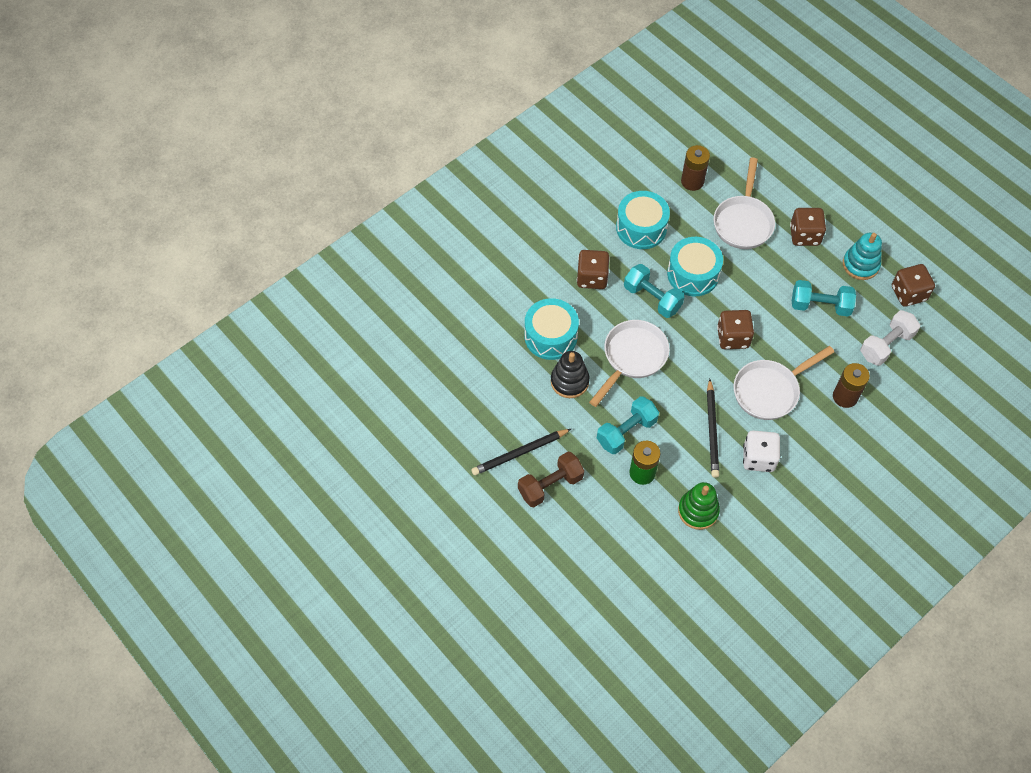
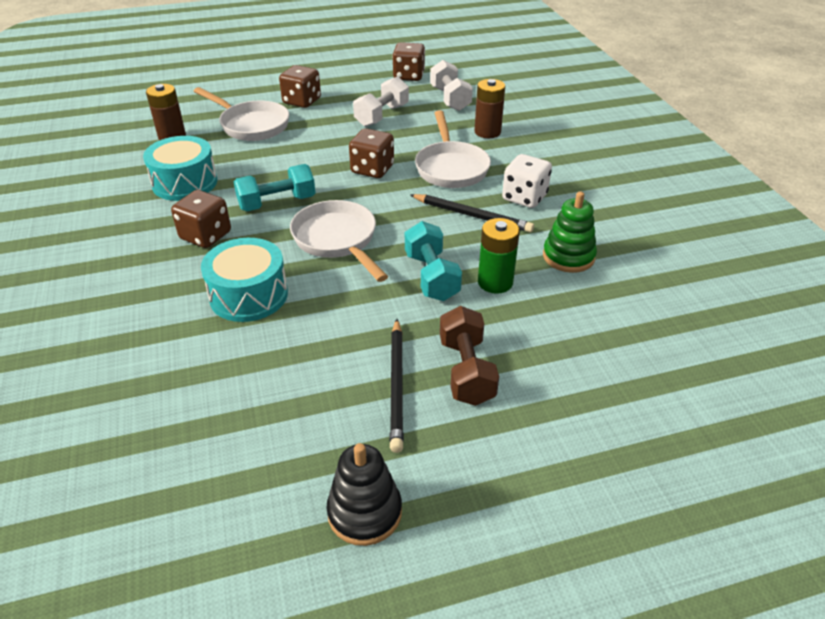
camera: 65 degrees left, 20 degrees down
black stacking toy [551,351,590,398] -> black stacking toy moved to [326,443,402,546]
turquoise drum [667,237,723,296] -> none
turquoise dumbbell [792,280,856,317] -> white dumbbell [353,76,409,127]
turquoise stacking toy [843,233,882,280] -> none

